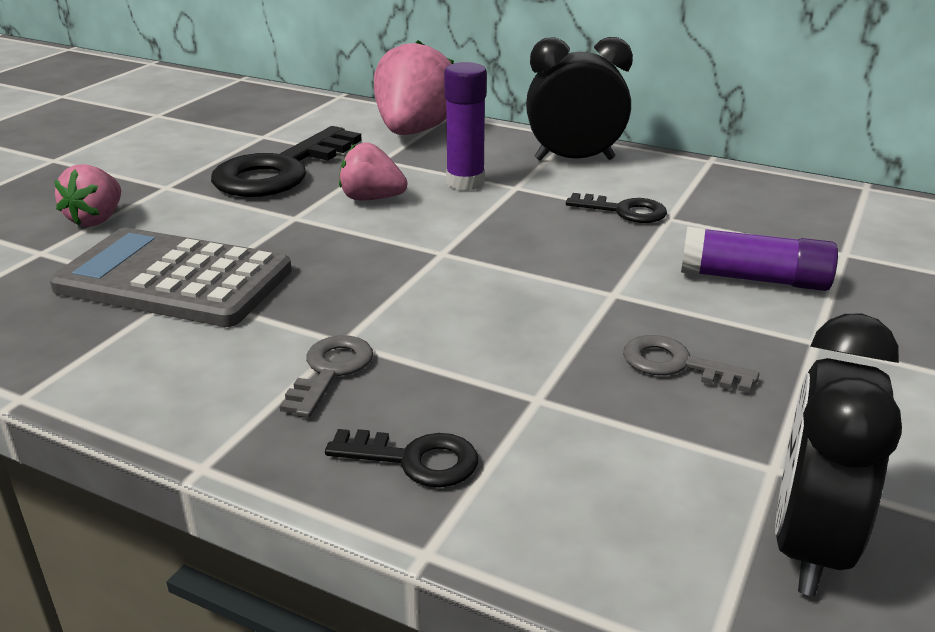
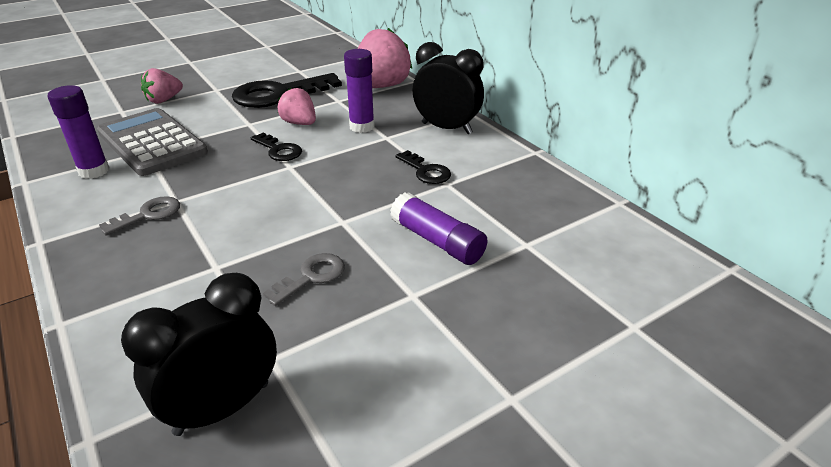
camera: 30 degrees right, 5 degrees up
black key [325,429,478,487] -> black key moved to [251,133,302,161]
grey key [623,335,759,393] -> grey key turned 75 degrees clockwise [263,253,345,306]
none -> purple glue stick [48,85,109,179]

